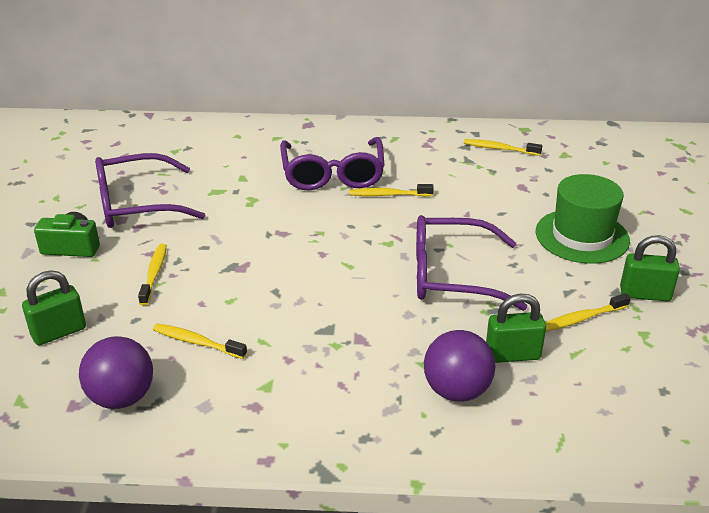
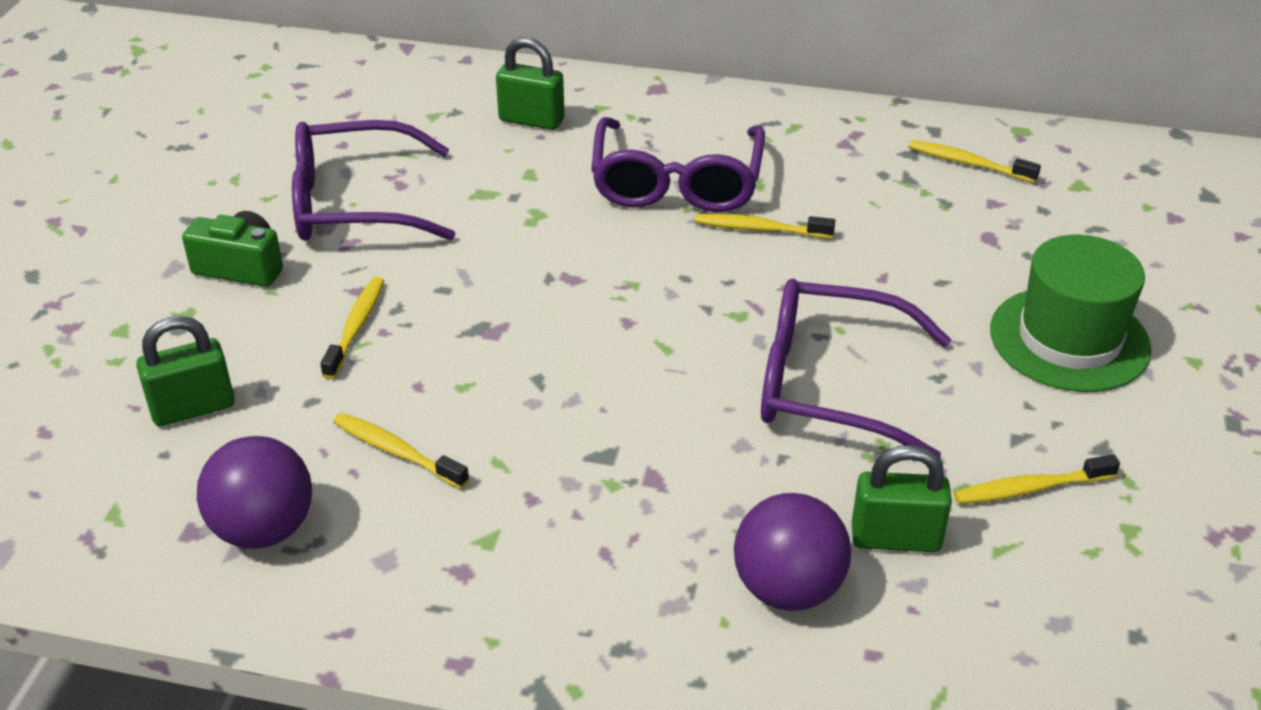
camera: 10 degrees right, 5 degrees up
green padlock [620,235,680,301] -> green padlock moved to [496,37,565,130]

